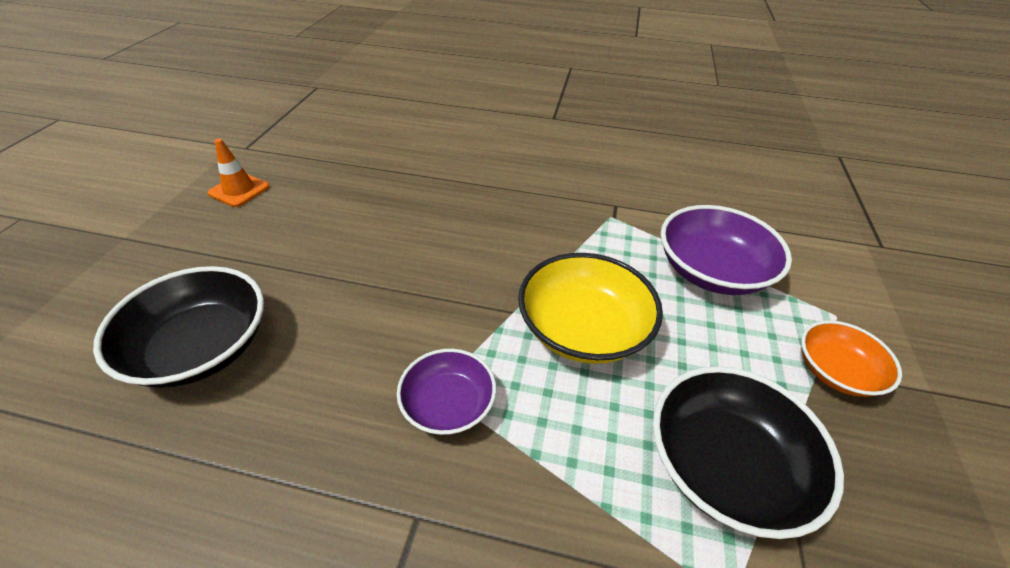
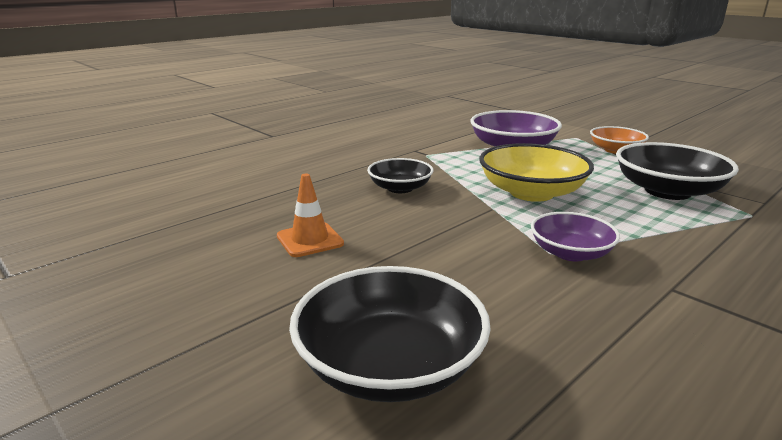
camera: 55 degrees left, 20 degrees down
orange traffic cone [208,139,270,207] -> orange traffic cone moved to [277,174,344,257]
none -> black bowl [367,158,434,193]

